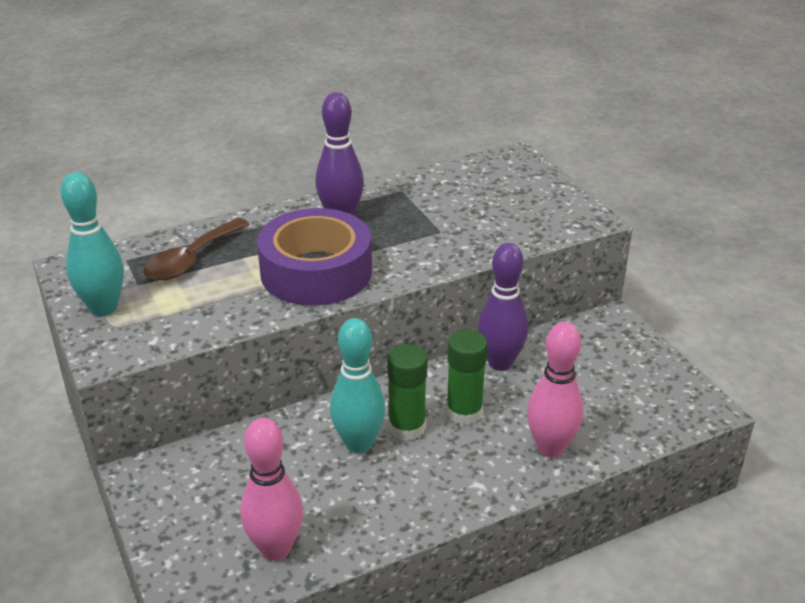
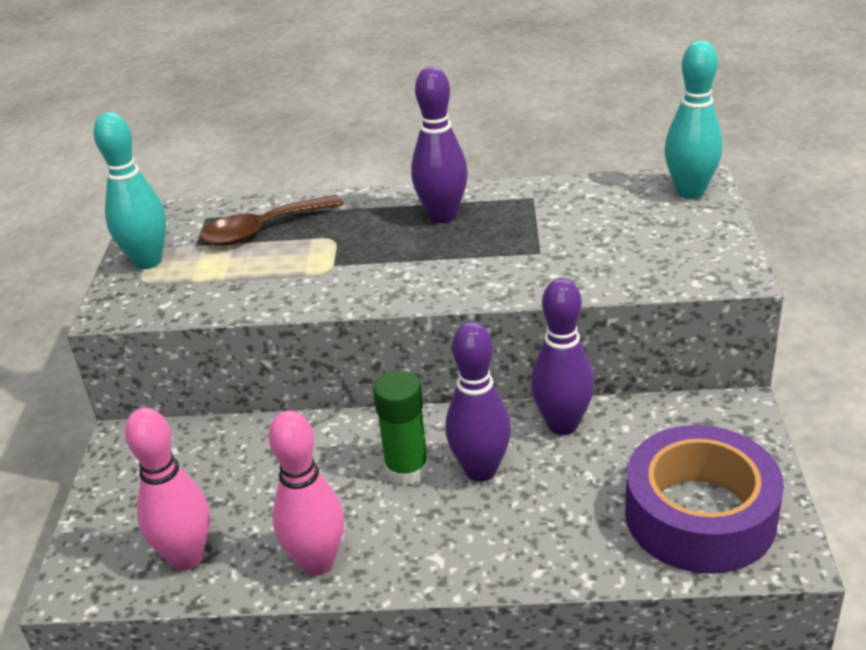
camera: 30 degrees right, 0 degrees up
purple tape [257,208,372,306] -> purple tape moved to [625,425,784,574]
turquoise bowling pin [330,318,385,453] -> turquoise bowling pin moved to [664,40,723,199]
green glue stick [446,330,488,425] -> purple bowling pin [445,322,511,482]
pink bowling pin [527,322,583,457] -> pink bowling pin moved to [269,411,344,576]

